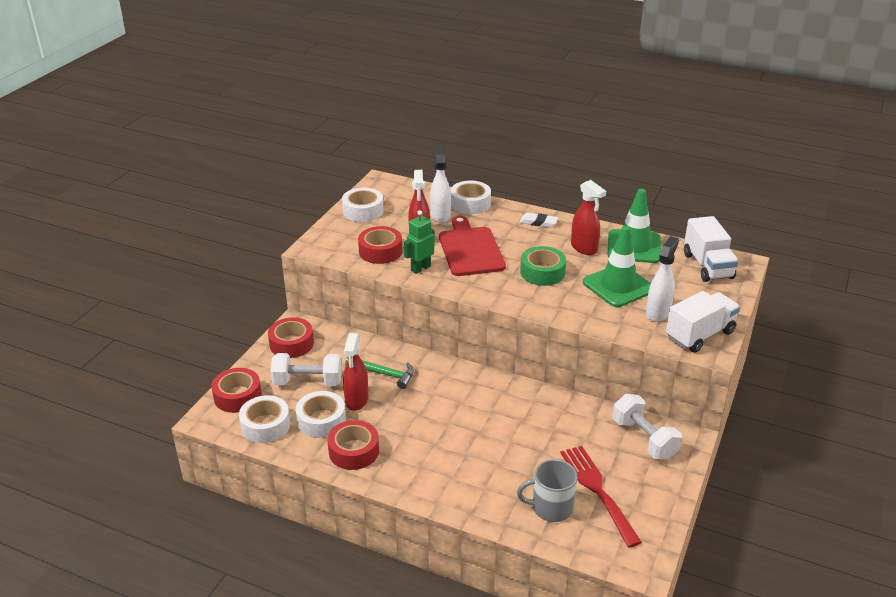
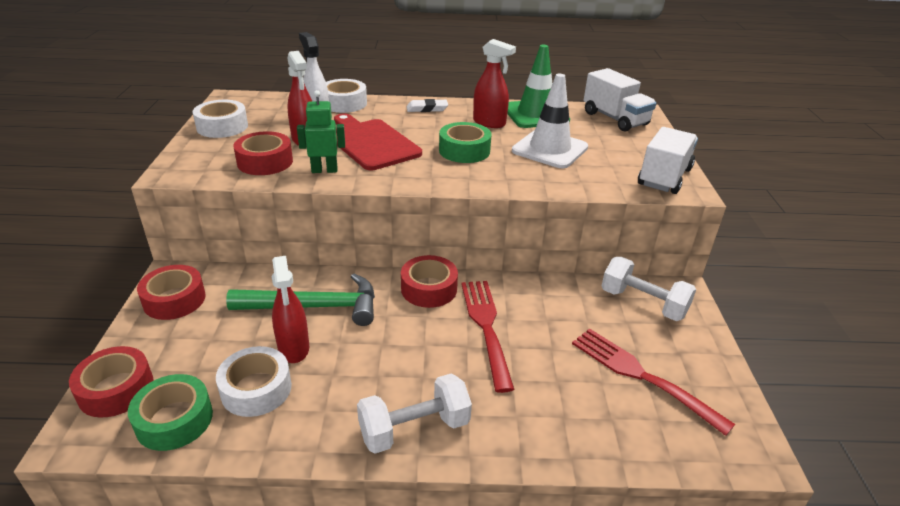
camera: 25 degrees left, 0 degrees up
white tape [239,395,290,443] -> green tape [128,374,213,451]
white dumbbell [270,353,342,386] -> white dumbbell moved to [357,374,472,454]
red tape [328,420,379,470] -> red tape moved to [401,255,458,308]
green hammer [345,356,414,389] -> green hammer [226,274,375,326], size x1.58
green robot [404,210,435,274] -> green robot turned 60 degrees clockwise [297,90,345,173]
grey mug [517,459,577,522] -> none
green traffic cone [583,226,651,307] -> white traffic cone [512,74,588,168]
white spray bottle [646,236,679,322] -> none
none -> red fork [461,281,515,393]

